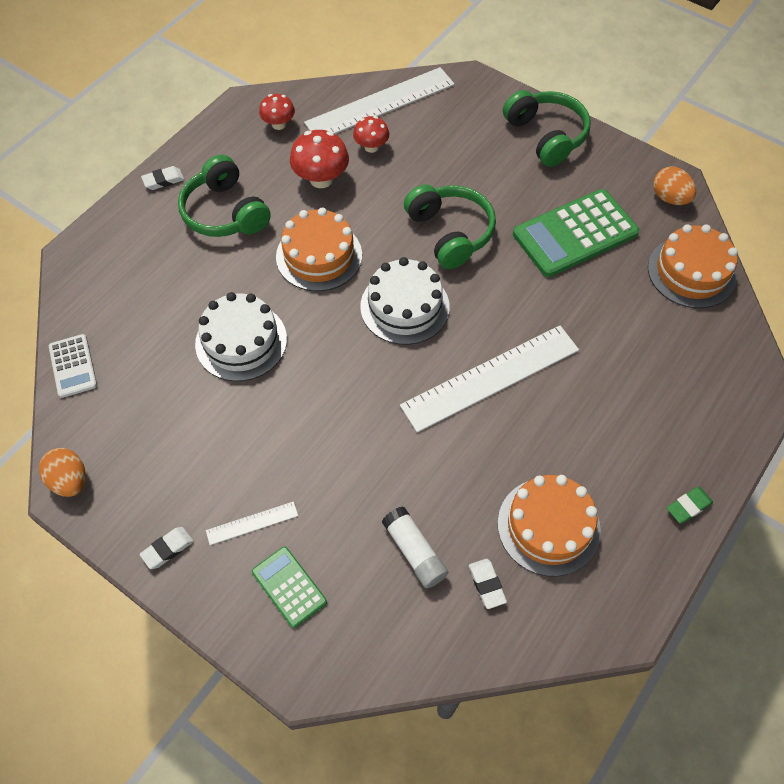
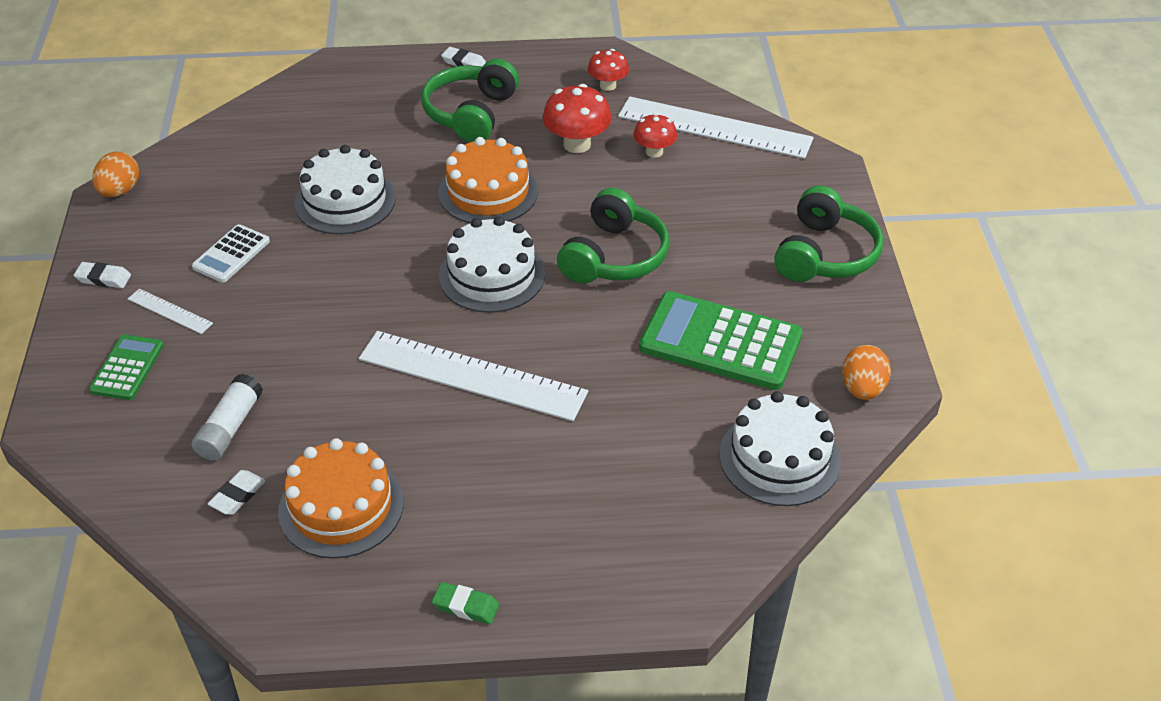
camera: 50 degrees right, 15 degrees down
white calculator [49,334,97,398] -> white calculator moved to [192,224,270,283]
orange cake [648,224,738,308] -> white cake [720,391,841,506]

